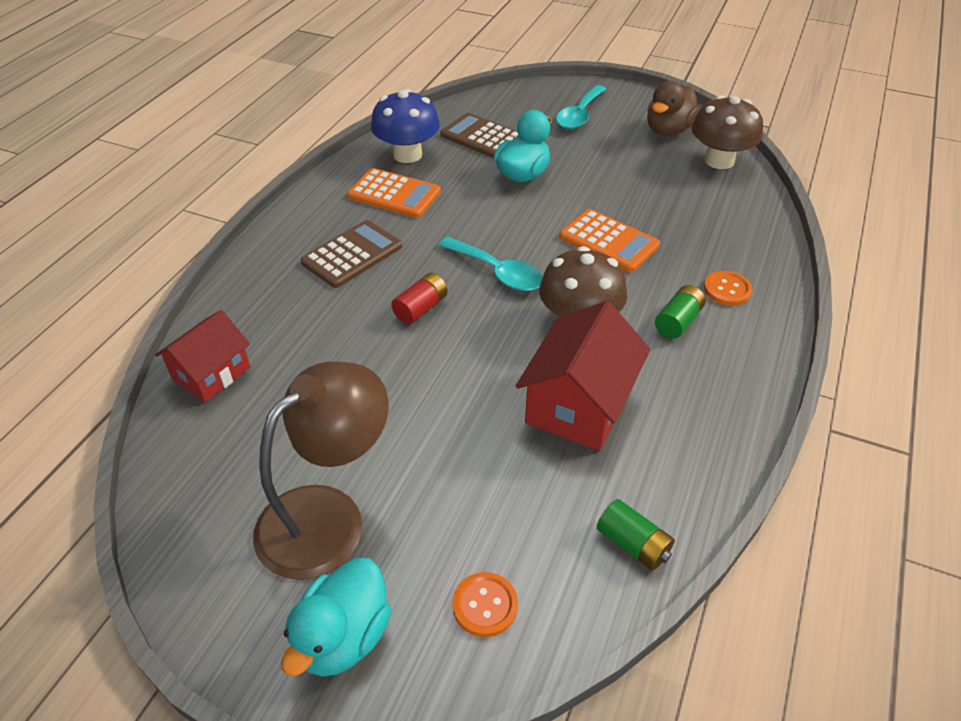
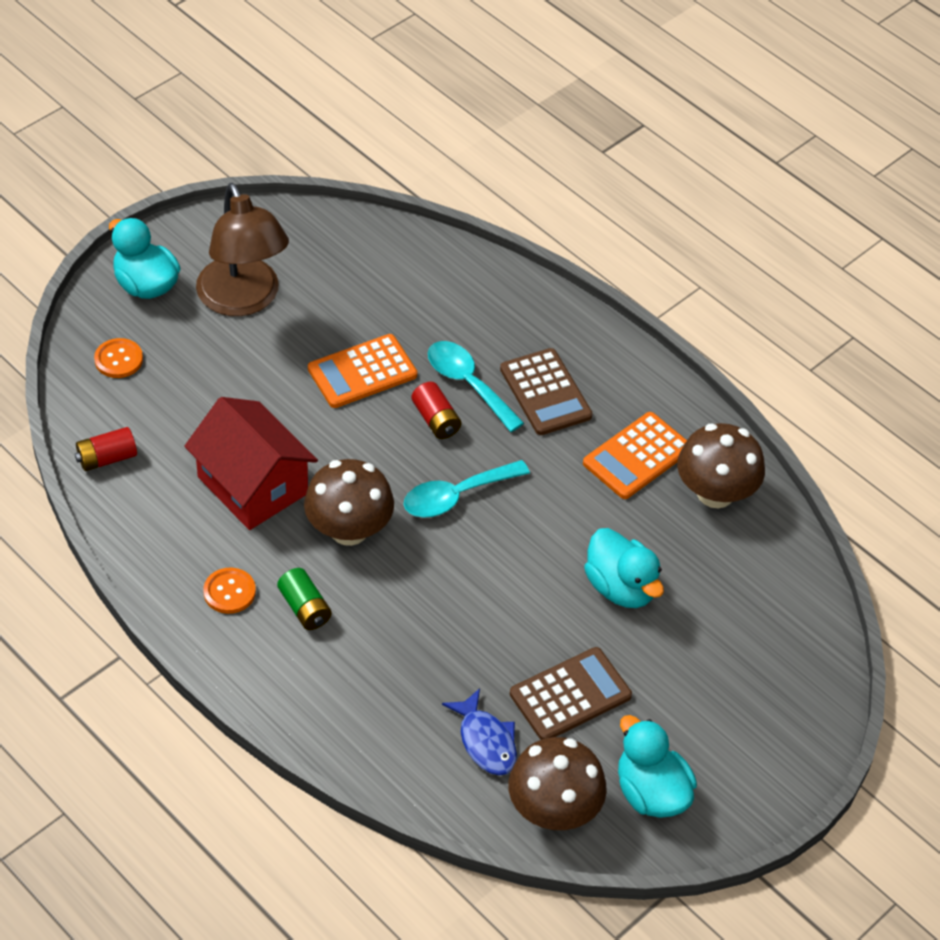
camera: 110 degrees right, 5 degrees up
red house [155,310,251,403] -> none
blue mushroom [371,89,440,163] -> brown mushroom [677,423,765,508]
brown calculator [440,113,519,158] -> brown calculator moved to [510,647,632,740]
turquoise spoon [556,85,606,129] -> turquoise spoon moved to [428,341,524,432]
orange calculator [559,209,660,272] -> orange calculator moved to [308,334,417,408]
green battery [597,499,675,571] -> red battery [75,427,137,471]
brown duck [647,81,700,136] -> turquoise duck [618,715,697,818]
orange button [704,271,752,306] -> orange button moved to [203,568,256,614]
none -> blue fish [442,688,517,775]

